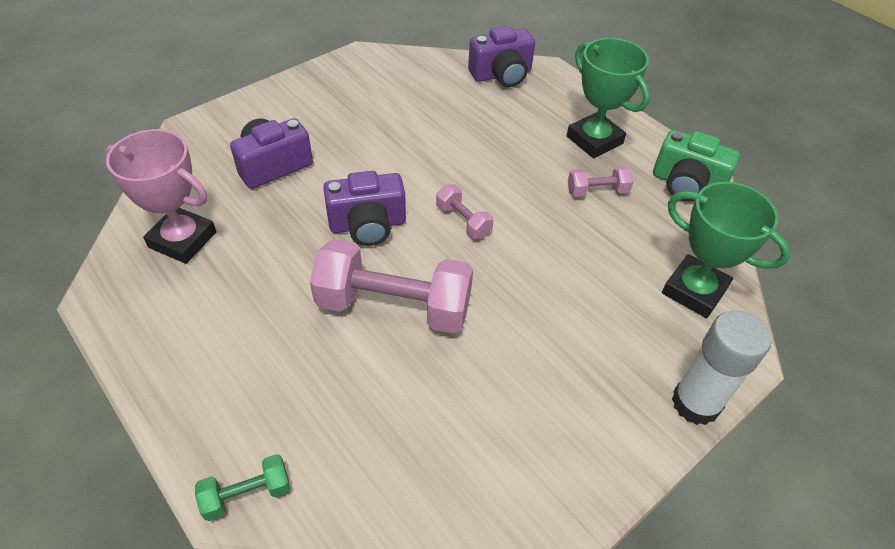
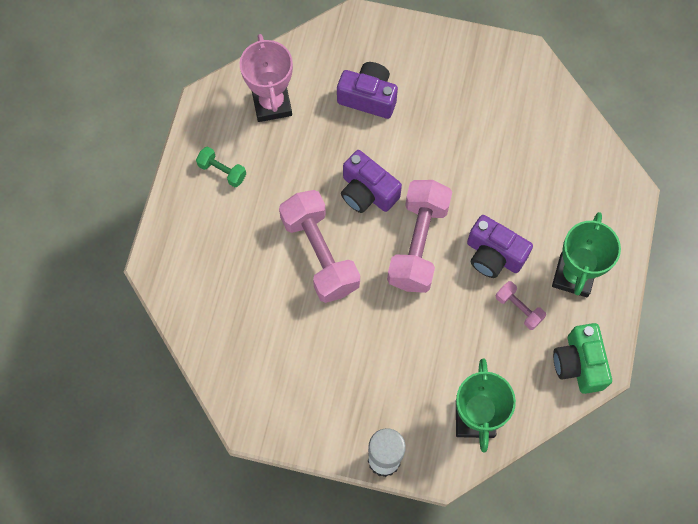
camera: 55 degrees right, 20 degrees up
green dumbbell [195,454,291,521] -> green dumbbell moved to [196,146,246,187]
pink dumbbell [436,185,494,239] -> pink dumbbell [387,180,452,293], size x2.13
purple camera [468,26,535,87] -> purple camera moved to [467,215,533,278]

